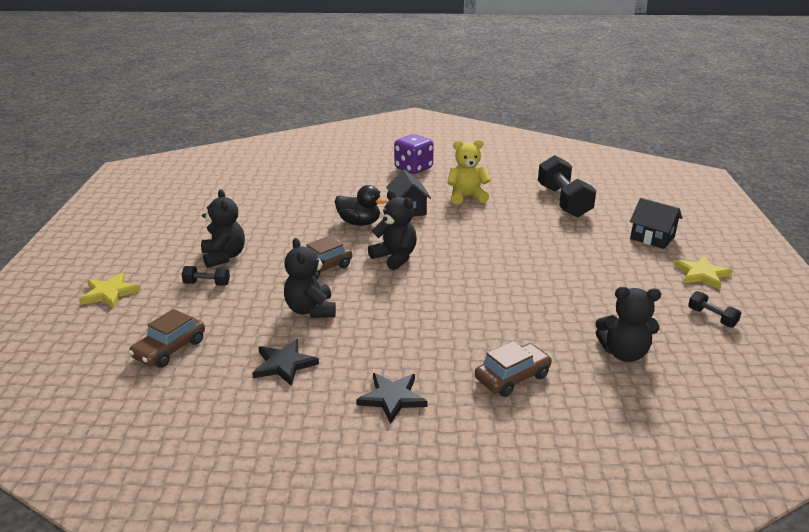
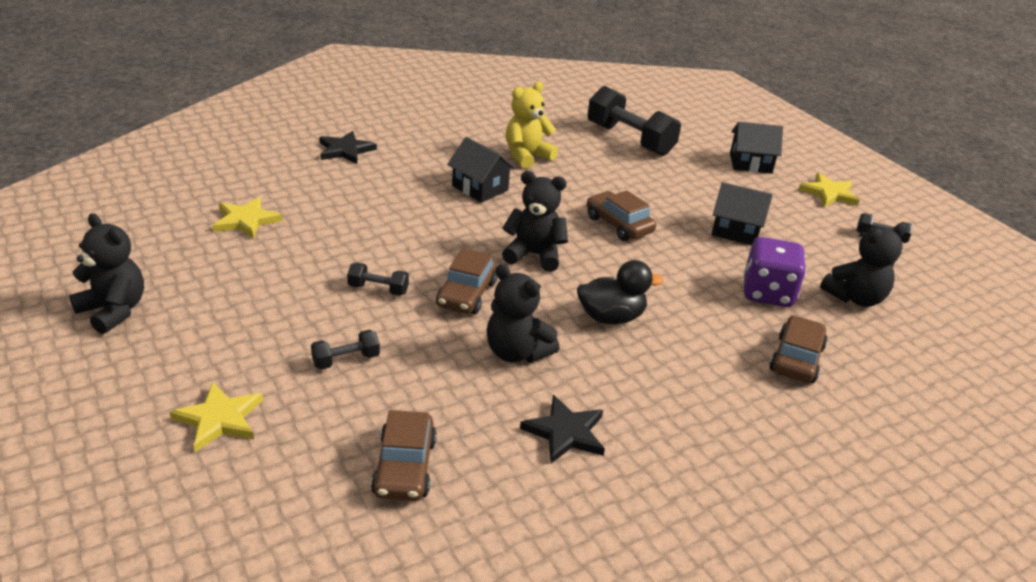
camera: 35 degrees left, 5 degrees up
black teddy bear [201,189,245,268] -> black teddy bear moved to [69,213,144,334]
black duck [335,185,387,226] -> black duck moved to [577,260,664,324]
black star [356,373,428,424] -> black star moved to [319,131,377,164]
purple dice [394,134,434,174] -> purple dice moved to [744,237,806,307]
none -> yellow star [213,197,283,239]
none -> black dumbbell [347,263,409,296]
none -> brown car [587,190,656,241]
none -> black house [711,182,773,245]

